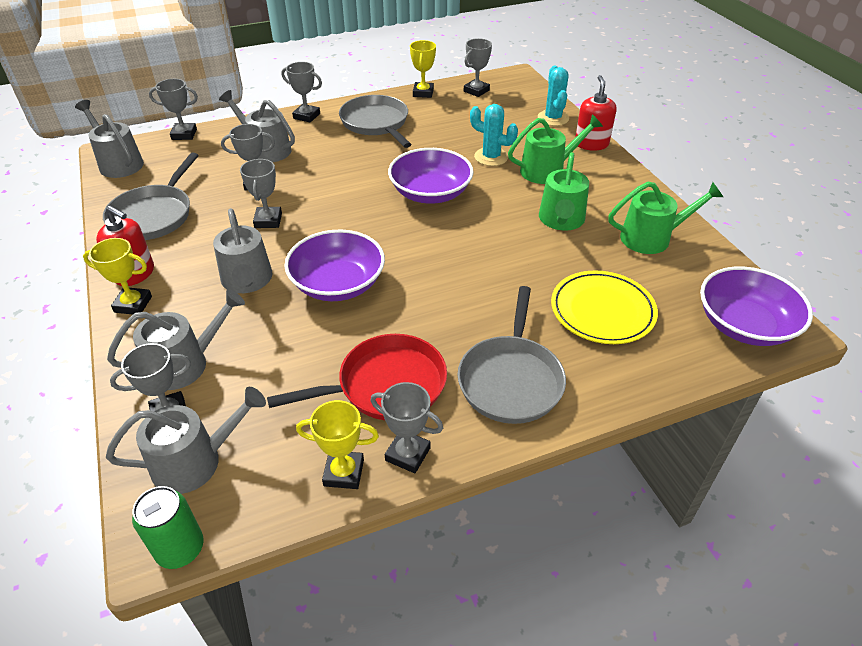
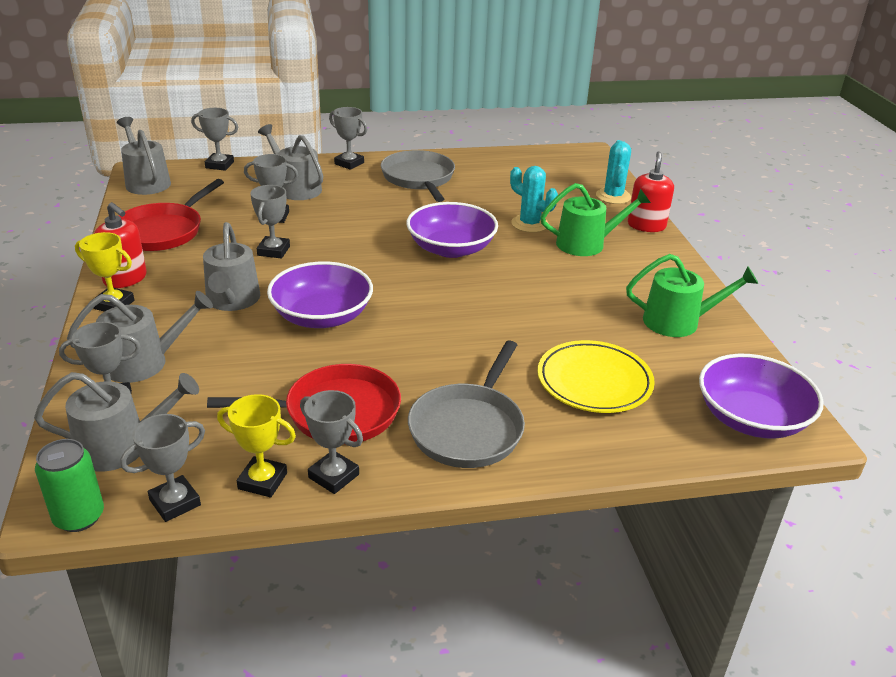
camera: 10 degrees right, 10 degrees down
grey pan [103,152,199,240] -> red pan [118,179,224,251]
yellow trophy [410,40,436,98] -> none
grey trophy [464,38,492,97] -> grey trophy moved to [120,414,205,522]
green watering can [539,152,589,231] -> none

